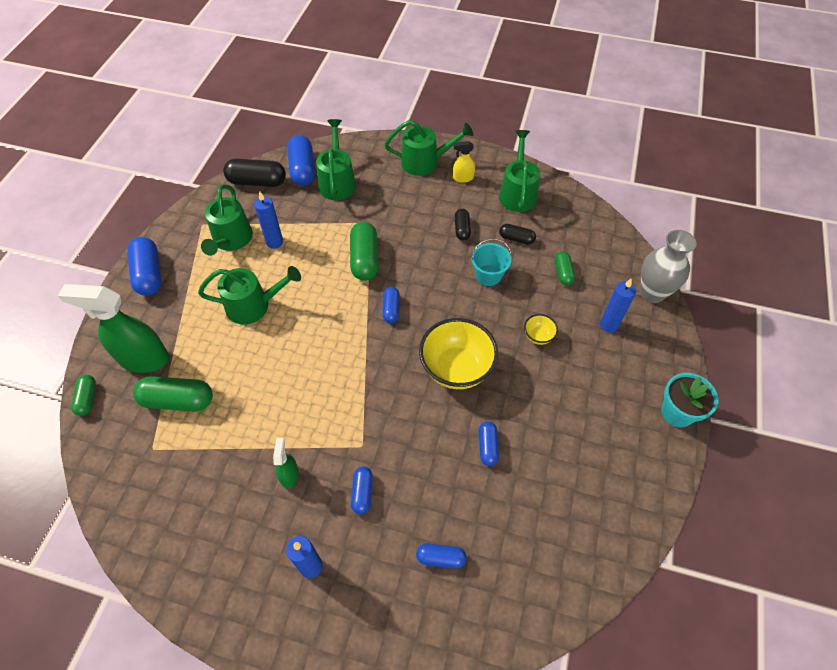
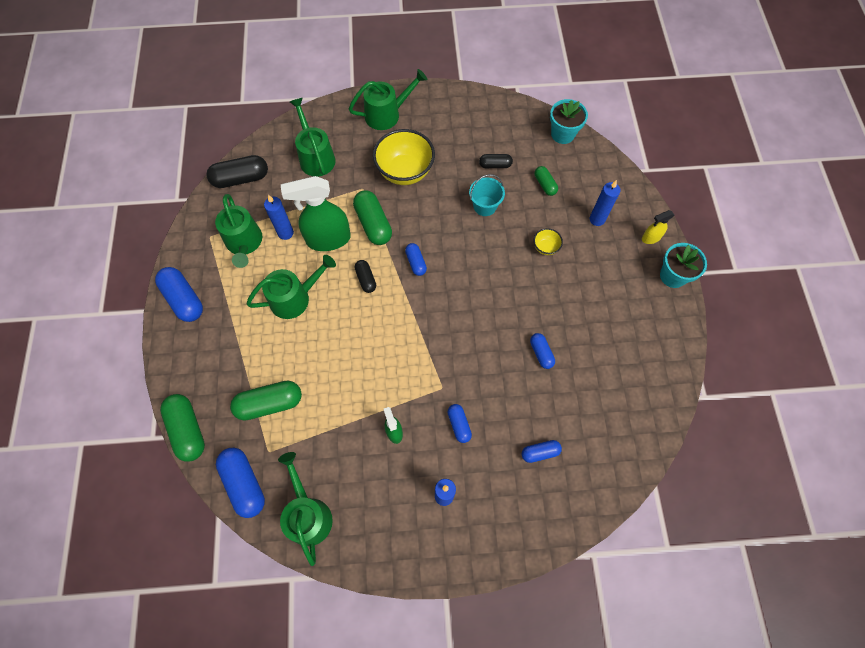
camera: 20 degrees left, 10 degrees up
green spray bottle [58,284,169,373] -> green spray bottle moved to [281,176,351,251]
green capsule [71,375,96,416] -> green capsule [160,394,205,462], size x1.76
blue capsule [287,135,315,186] -> blue capsule moved to [216,448,265,518]
yellow bowl [419,318,498,389] -> yellow bowl moved to [373,129,435,185]
yellow spray bottle [453,141,475,183] -> yellow spray bottle moved to [642,210,675,244]
black capsule [455,209,471,240] -> black capsule moved to [355,260,376,293]
green watering can [499,130,540,212] -> green watering can moved to [278,452,333,566]
grey vase [641,230,697,303] -> none
none -> turquoise flower pot [550,99,588,144]

